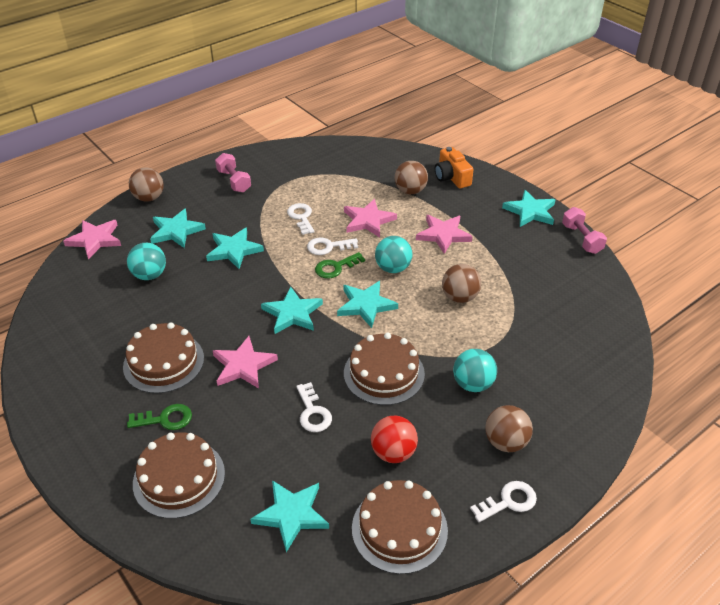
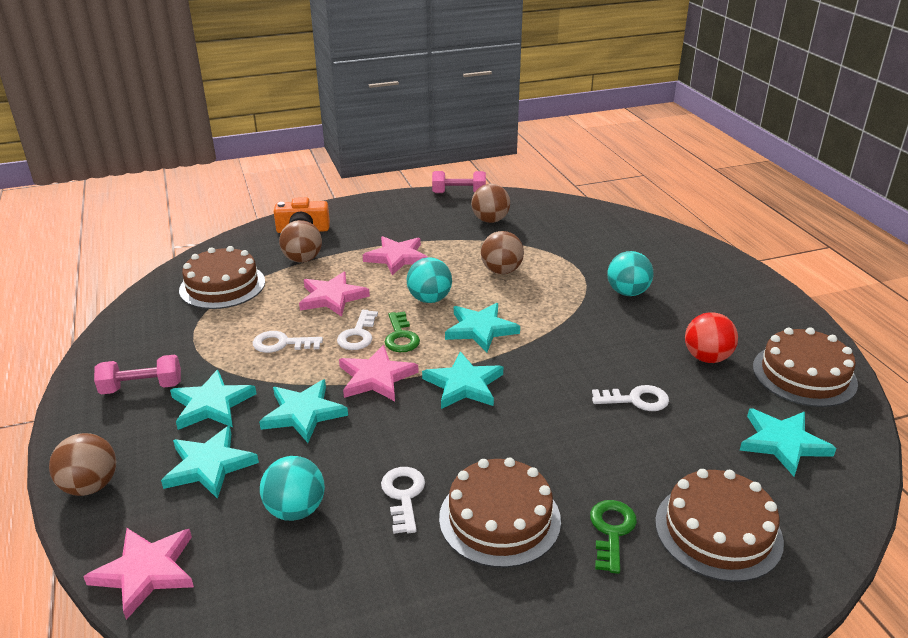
camera: 70 degrees left, 10 degrees down
pink star [213,336,278,389] -> pink star moved to [339,345,419,401]
brown cake [344,333,425,405] -> brown cake moved to [179,246,265,309]
white key [470,481,537,522] -> white key moved to [381,467,425,534]
brown ball [485,405,533,452] -> brown ball moved to [471,184,510,223]
turquoise star [502,190,555,227] -> turquoise star moved to [170,370,256,430]

